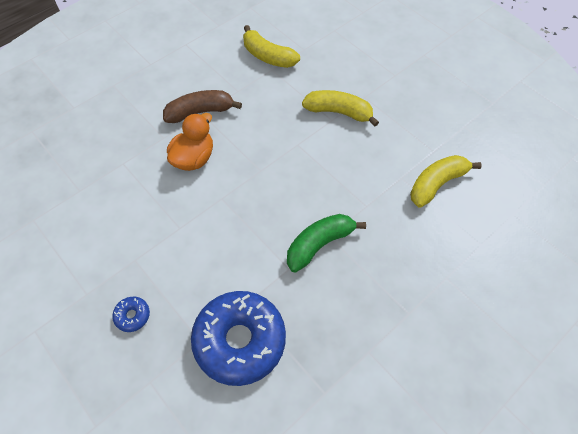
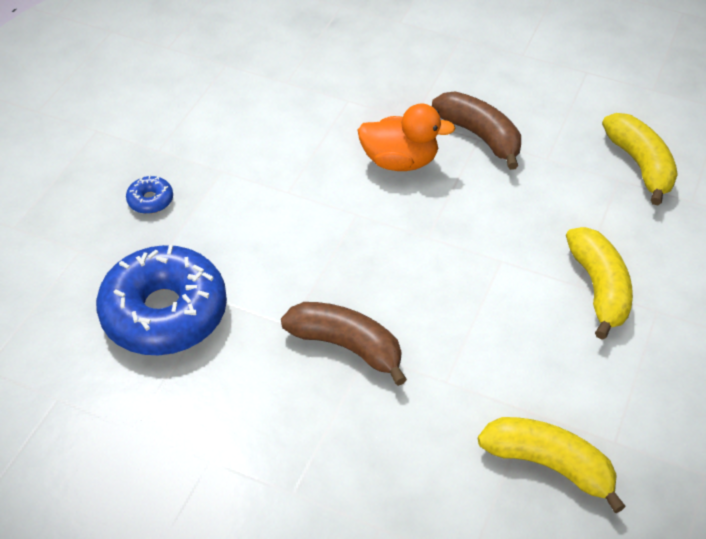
camera: 65 degrees right, 10 degrees down
yellow banana [243,25,300,68] -> yellow banana turned 150 degrees clockwise [602,113,678,205]
green banana [287,214,366,273] -> brown banana [281,302,407,386]

